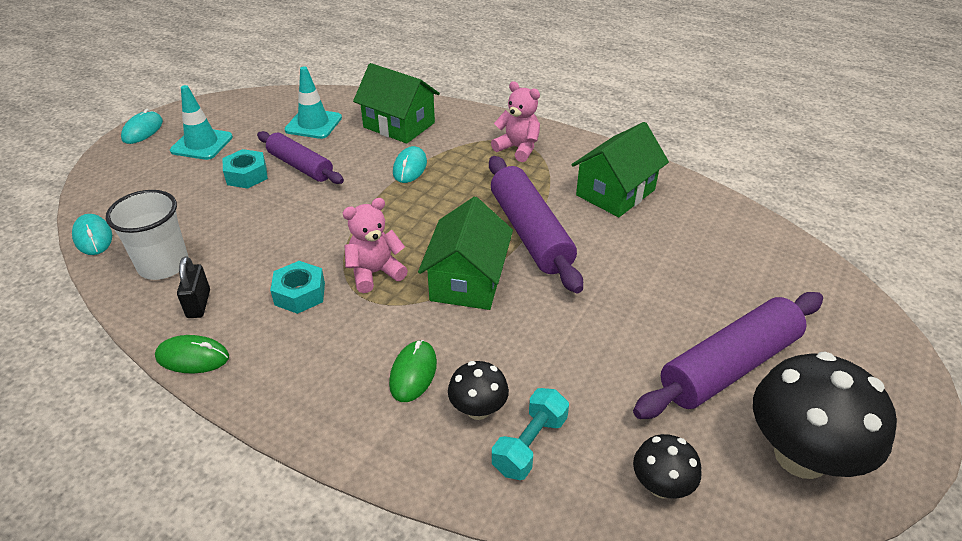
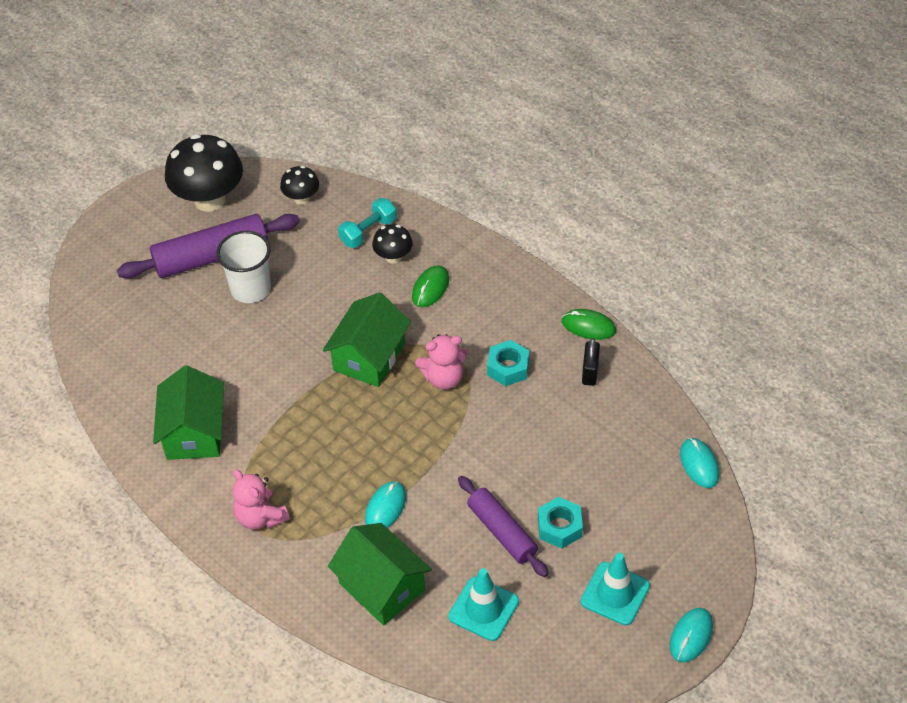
camera: 165 degrees left, 10 degrees up
white cup [106,190,188,280] -> white cup moved to [217,231,271,303]
purple rolling pin [489,156,583,293] -> none
green house [571,122,669,217] -> green house turned 60 degrees counterclockwise [153,366,224,460]

